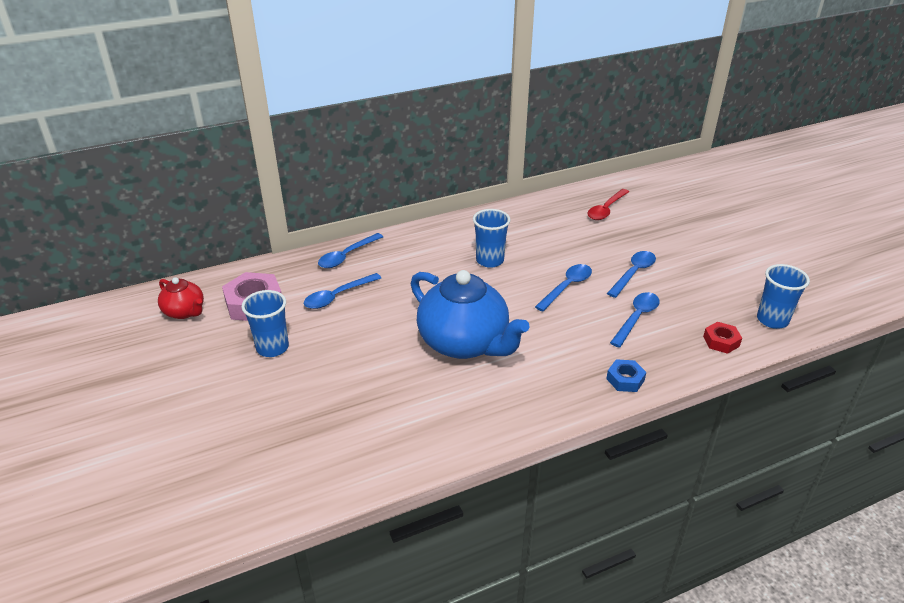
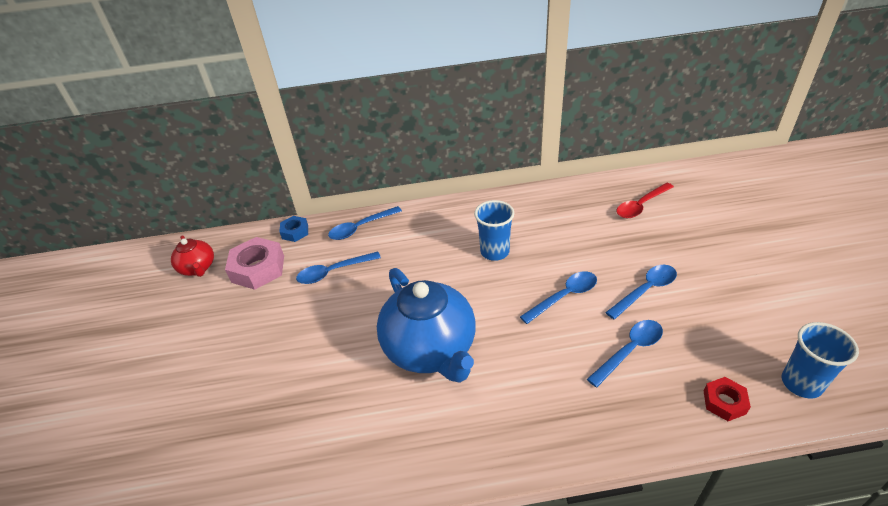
camera: 20 degrees right, 5 degrees up
blue cup [241,290,289,357] -> none
blue nut [606,359,646,392] -> blue nut moved to [279,216,308,242]

